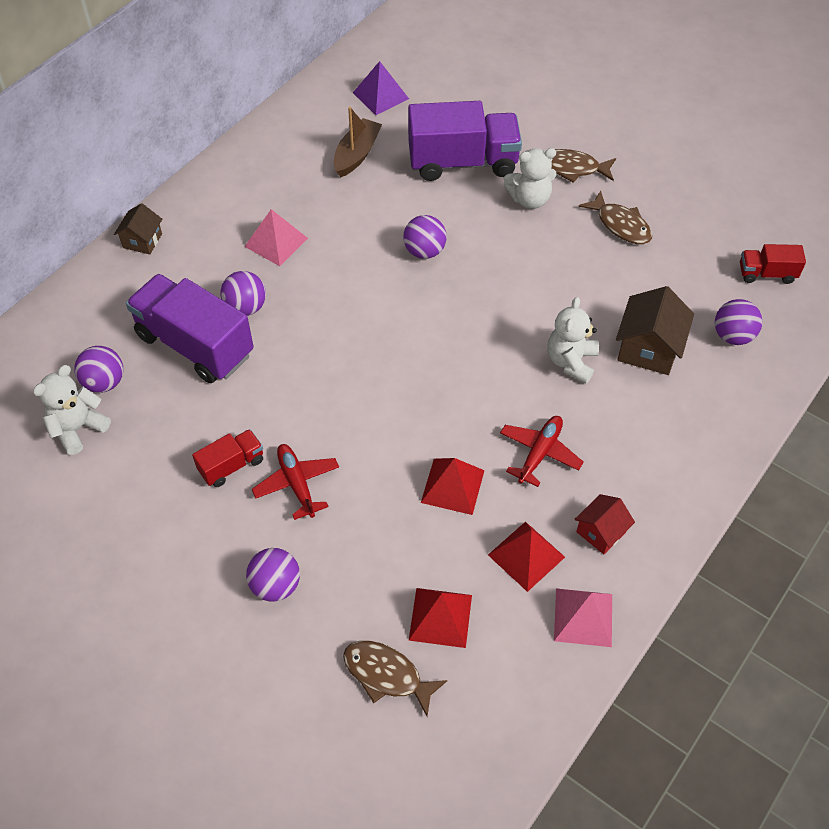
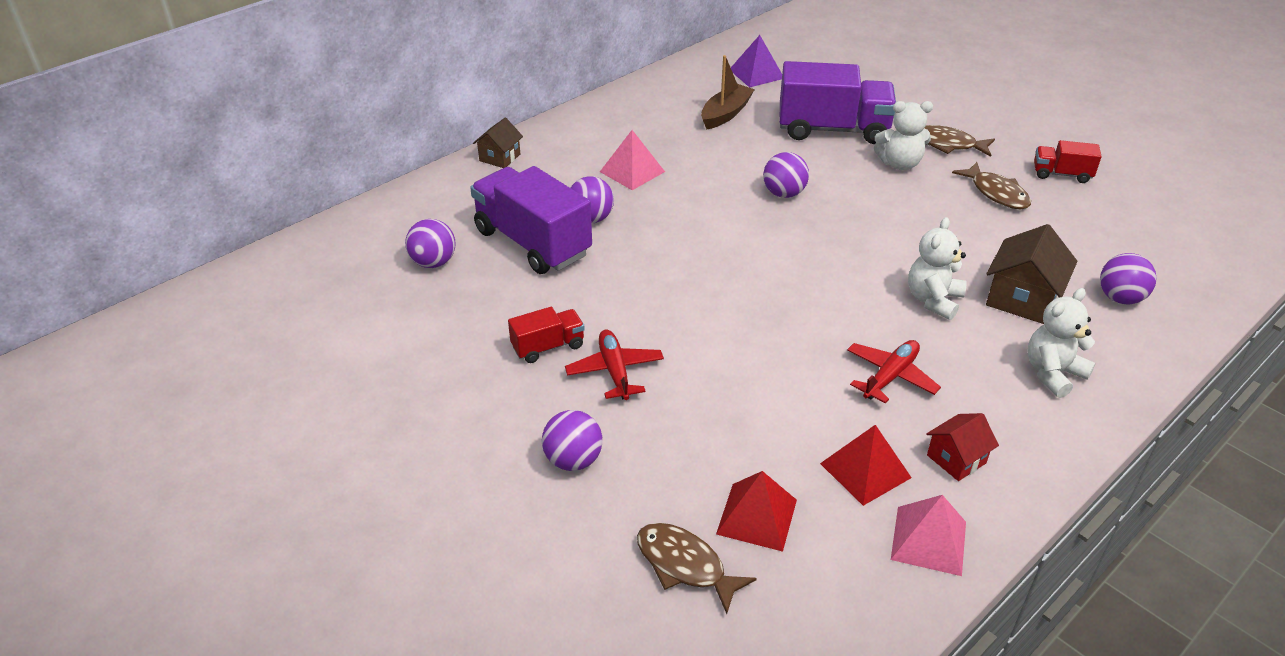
camera: 10 degrees right, 15 degrees down
white teddy bear [33,365,111,455] -> white teddy bear moved to [1027,288,1096,398]
red pyramid [421,458,485,515] -> none
red truck [740,244,806,284] -> red truck moved to [1034,140,1102,183]

